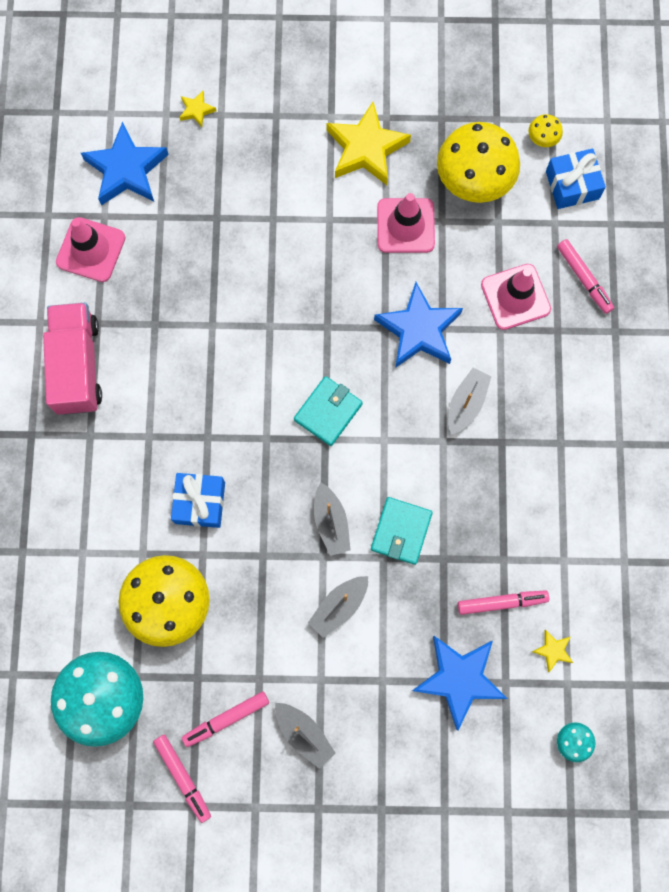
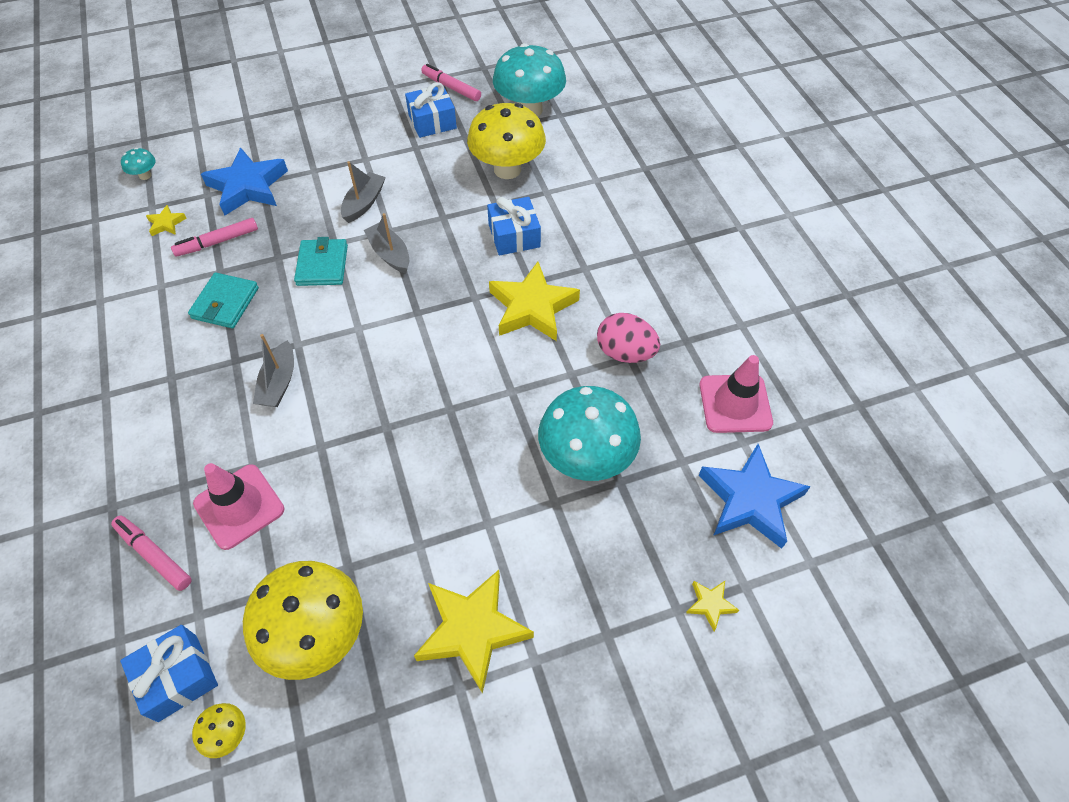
camera: 160 degrees right, 20 degrees down
pink truck [43,303,102,415] -> none
pink marker [182,691,269,747] -> blue gift [405,82,457,138]
grey boat [275,703,335,769] -> none
turquoise wallet [294,376,363,446] -> turquoise wallet moved to [188,272,259,328]
blue star [374,282,463,368] -> none
pink traffic cone [377,193,435,253] -> none
none -> yellow star [489,262,580,341]
none -> turquoise mushroom [538,386,641,481]
none -> pink egg [597,313,660,363]

